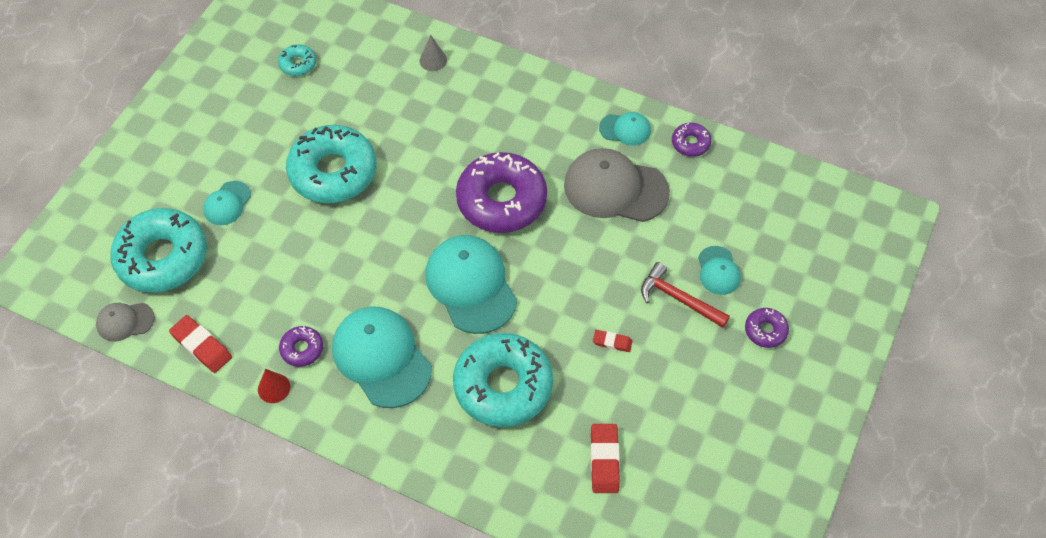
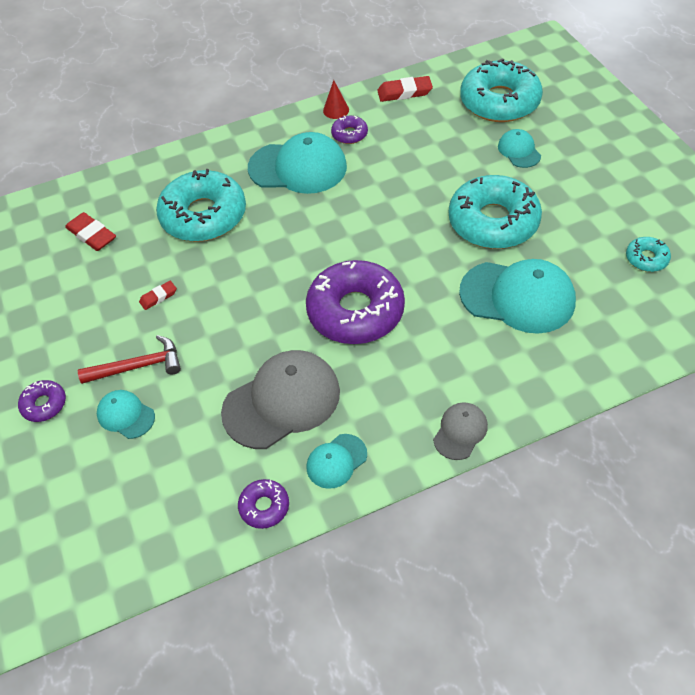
camera: 135 degrees right, 5 degrees down
grey cap [96,303,155,342] -> grey cap moved to [433,402,488,460]
grey cone [420,35,447,71] -> none
turquoise cap [426,235,517,334] -> turquoise cap moved to [459,259,576,334]

